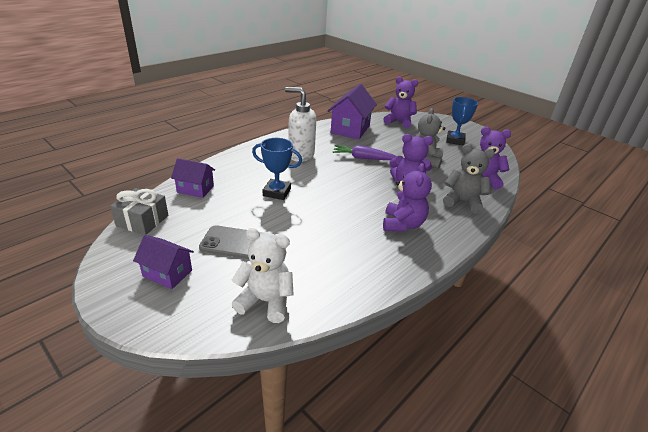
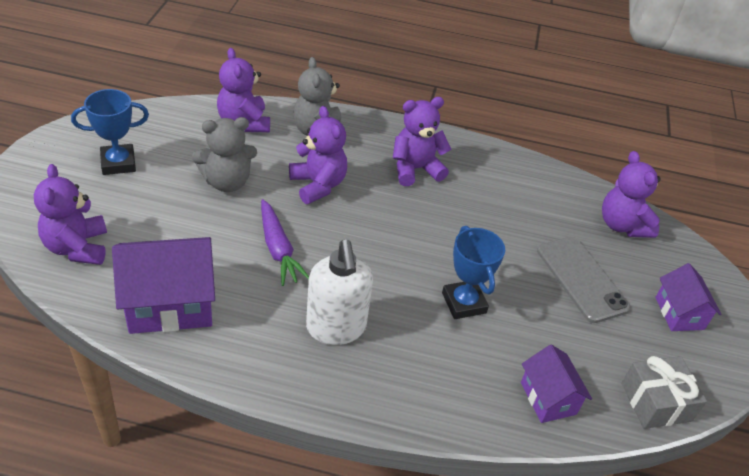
camera: 125 degrees left, 10 degrees up
white teddy bear [232,228,294,323] -> purple teddy bear [602,151,660,238]

